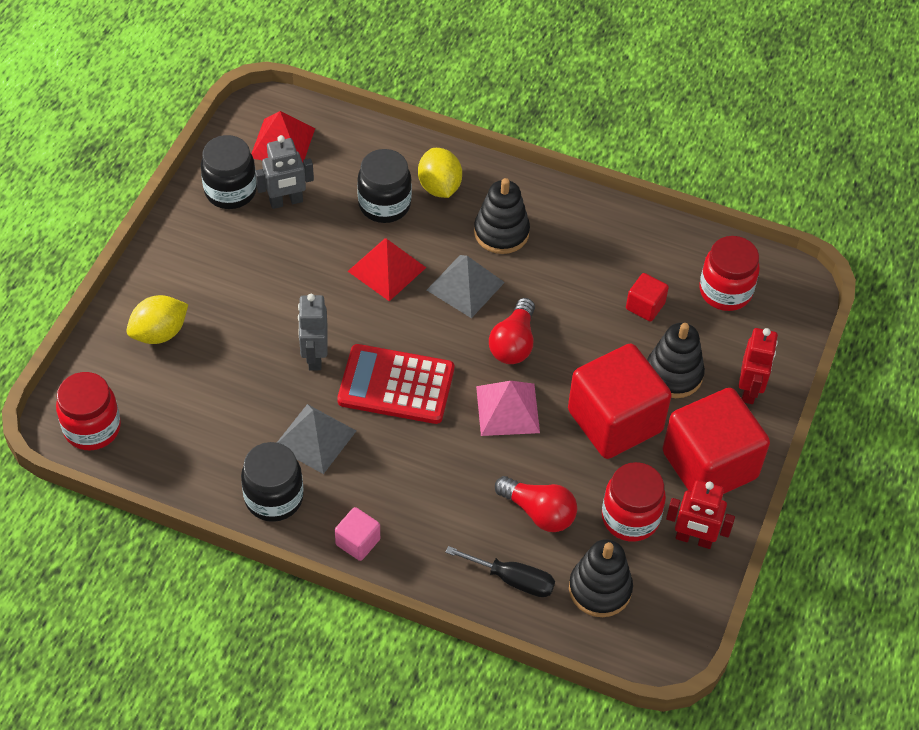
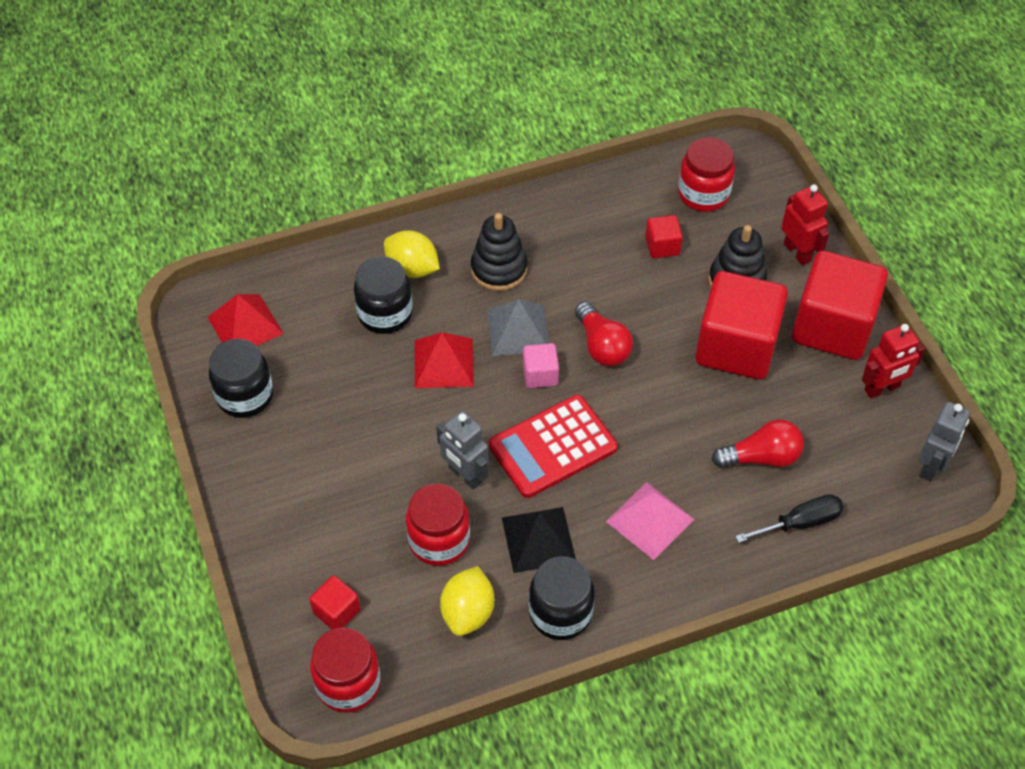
camera: 40 degrees left, 0 degrees up
yellow lemon [126,295,188,344] -> yellow lemon moved to [440,566,494,636]
grey robot [255,135,314,209] -> grey robot moved to [918,402,970,481]
grey pyramid [277,404,356,474] -> black pyramid [502,507,576,573]
pink cube [335,507,380,561] -> pink cube moved to [523,343,559,388]
pink pyramid [476,381,540,436] -> pink pyramid moved to [606,482,694,560]
black stacking toy [569,539,633,617] -> none
red jar [602,462,666,542] -> red jar moved to [406,484,470,566]
none -> red cube [309,576,361,629]

